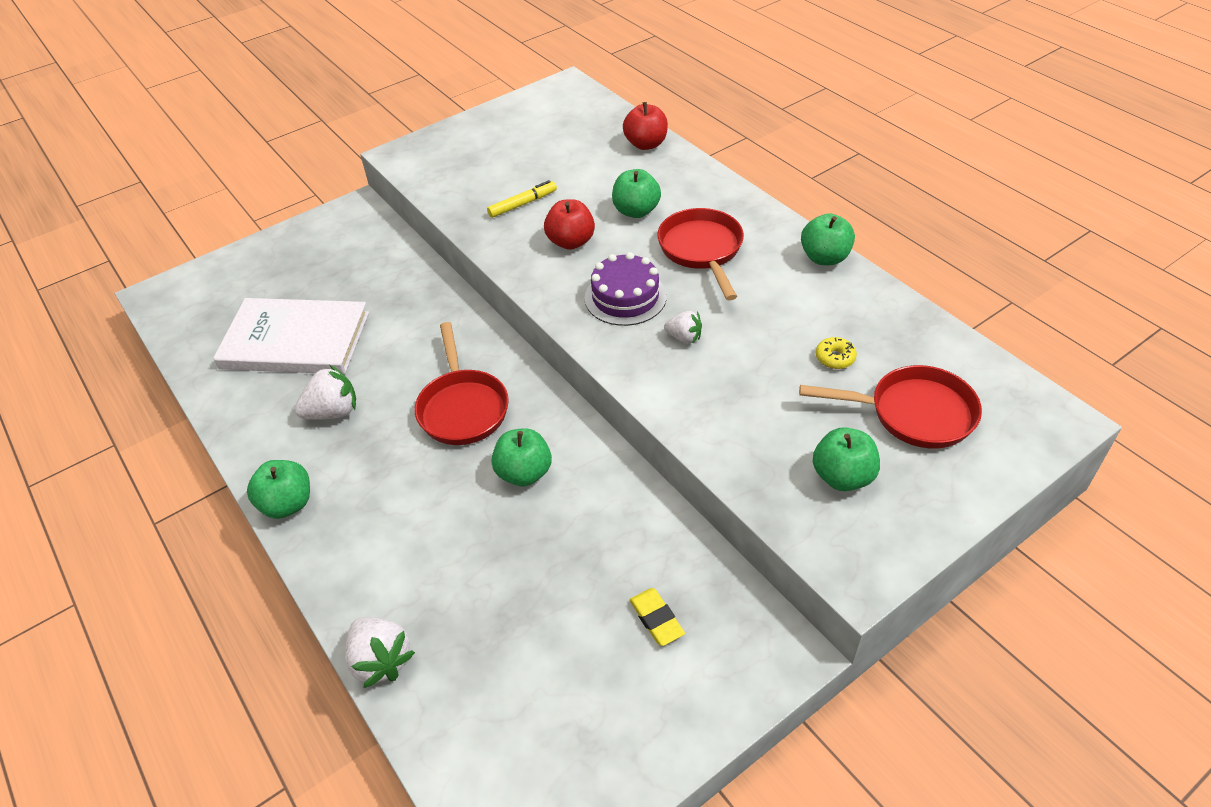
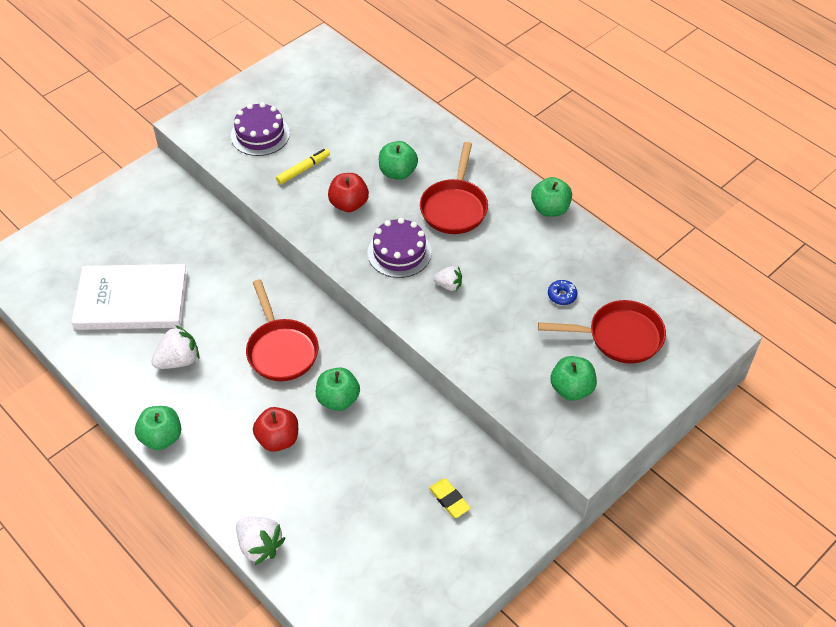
camera: 10 degrees left, 5 degrees up
red apple [623,102,668,150] -> red apple moved to [253,407,298,452]
red pan [657,208,744,301] -> red pan turned 150 degrees counterclockwise [420,142,488,234]
yellow donut [816,337,857,369] -> blue donut [548,280,578,305]
none -> purple cake [231,102,290,156]

